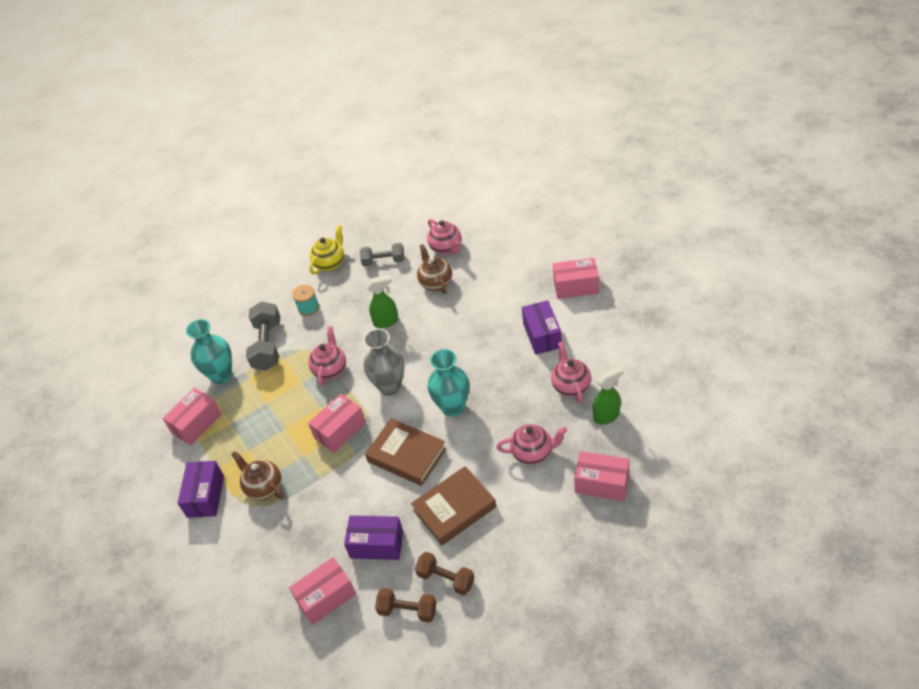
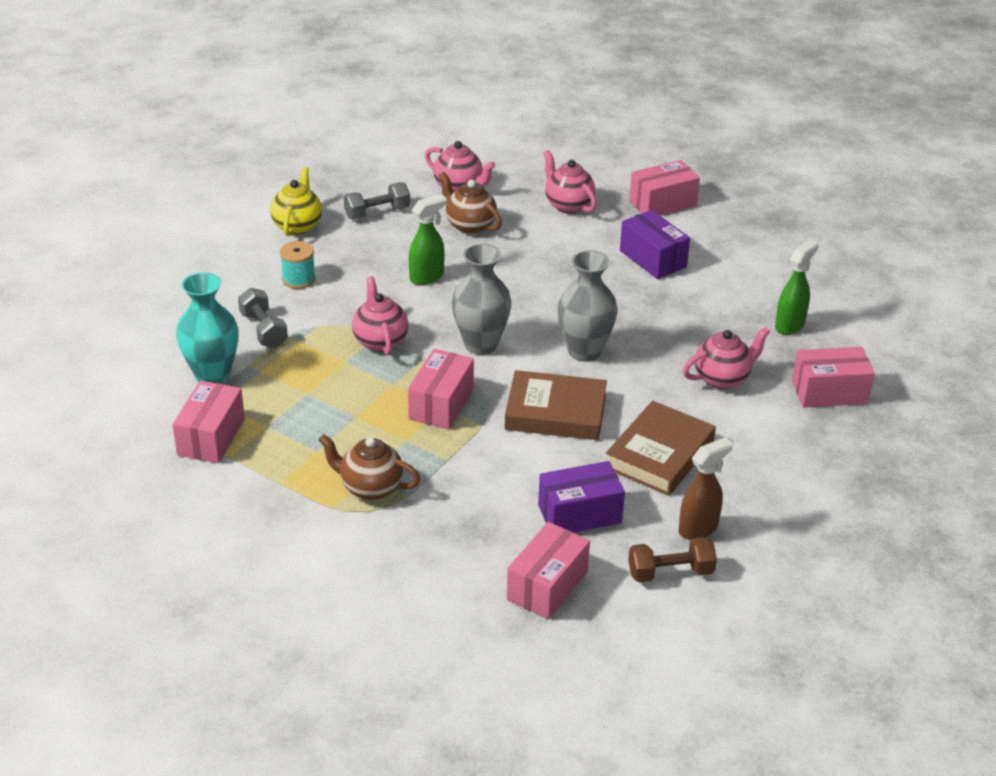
camera: 30 degrees left, 10 degrees down
purple box [178,461,224,518] -> none
grey dumbbell [246,301,280,371] -> grey dumbbell [238,288,288,348], size x0.66
brown dumbbell [415,552,474,595] -> brown spray bottle [678,437,733,540]
turquoise vase [428,349,469,417] -> grey vase [558,250,618,362]
pink teapot [551,342,591,403] -> pink teapot moved to [543,150,596,214]

